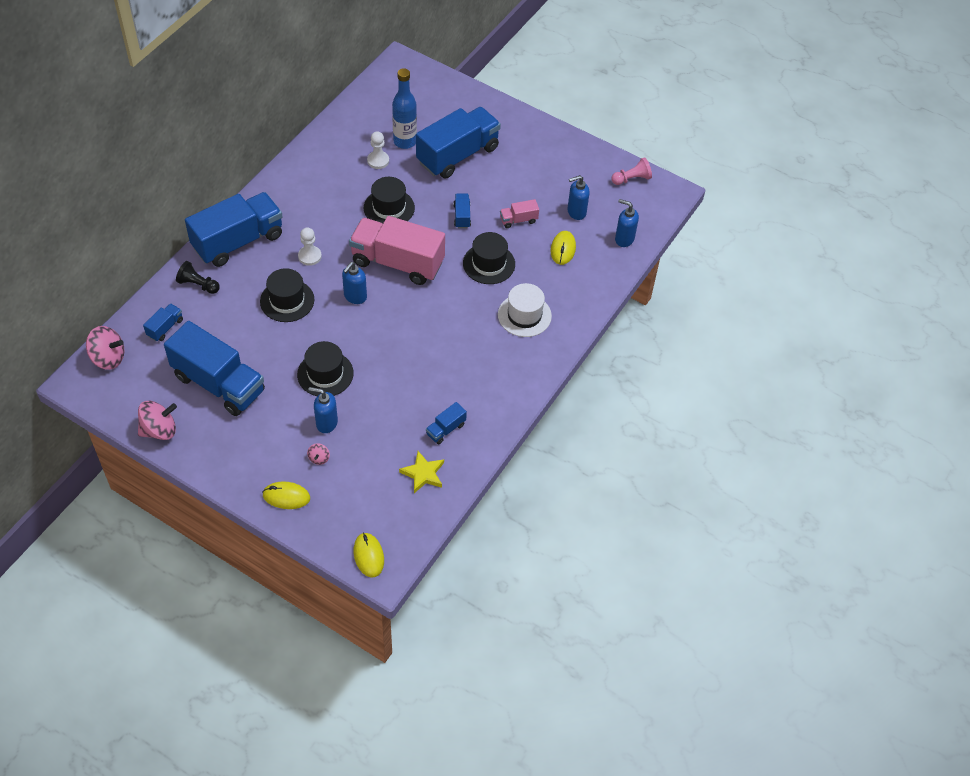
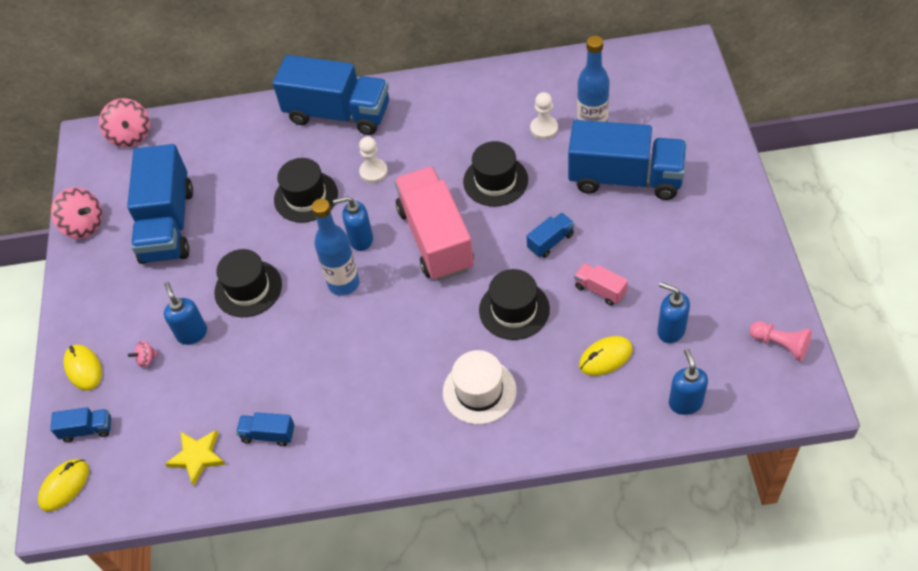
camera: 60 degrees right, 0 degrees up
blue truck [143,303,183,341] -> blue truck moved to [50,407,111,442]
black pawn [176,261,220,294] -> none
none -> blue bottle [312,199,360,296]

